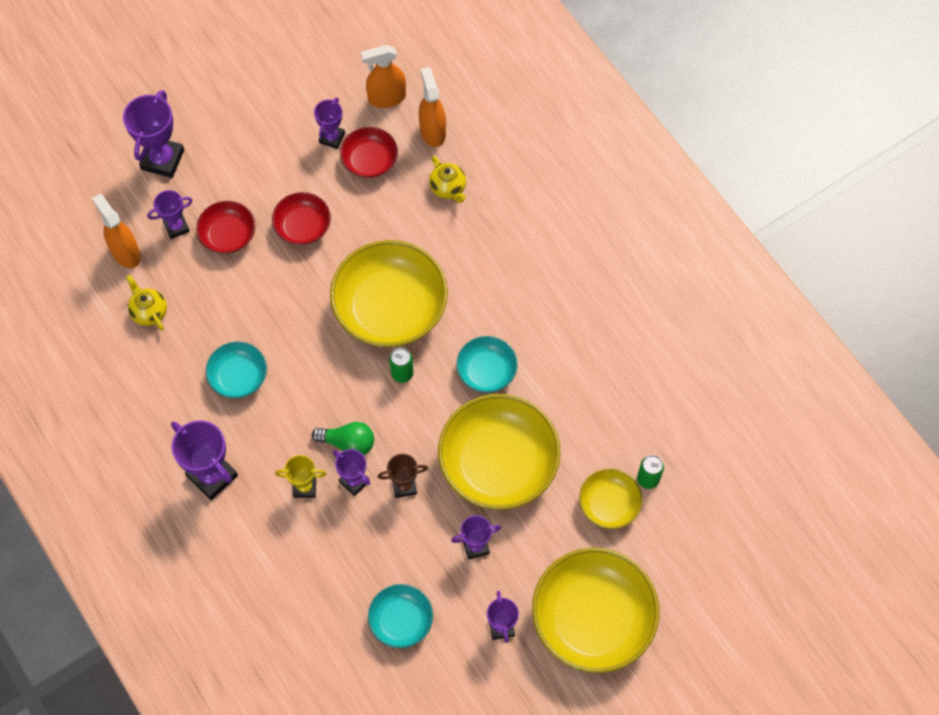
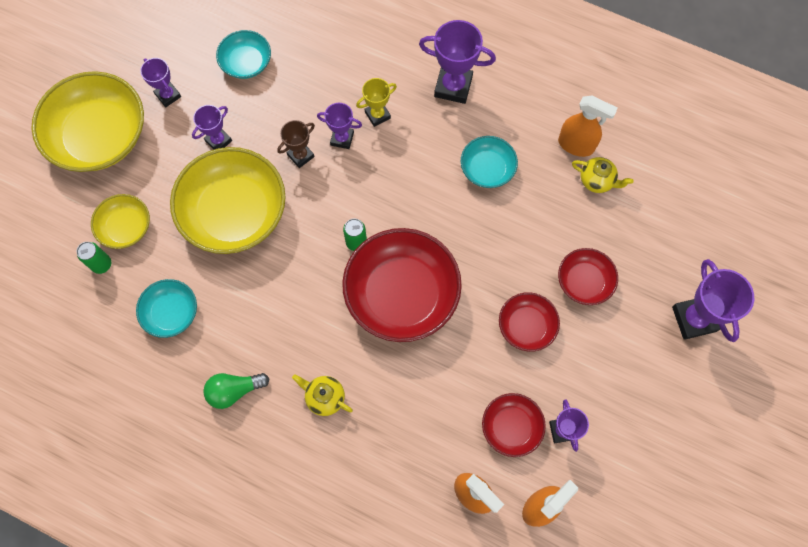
camera: 150 degrees right, 5 degrees up
orange spray bottle [92,194,141,268] -> orange spray bottle moved to [558,96,618,157]
purple trophy [147,190,192,239] -> none
green light bulb [312,422,374,455] -> green light bulb moved to [203,373,269,409]
yellow bowl [330,240,448,347] -> red bowl [342,228,462,342]
yellow teapot [429,156,466,203] -> yellow teapot moved to [292,374,353,416]
turquoise bowl [456,336,518,393] -> turquoise bowl moved to [136,279,197,338]

